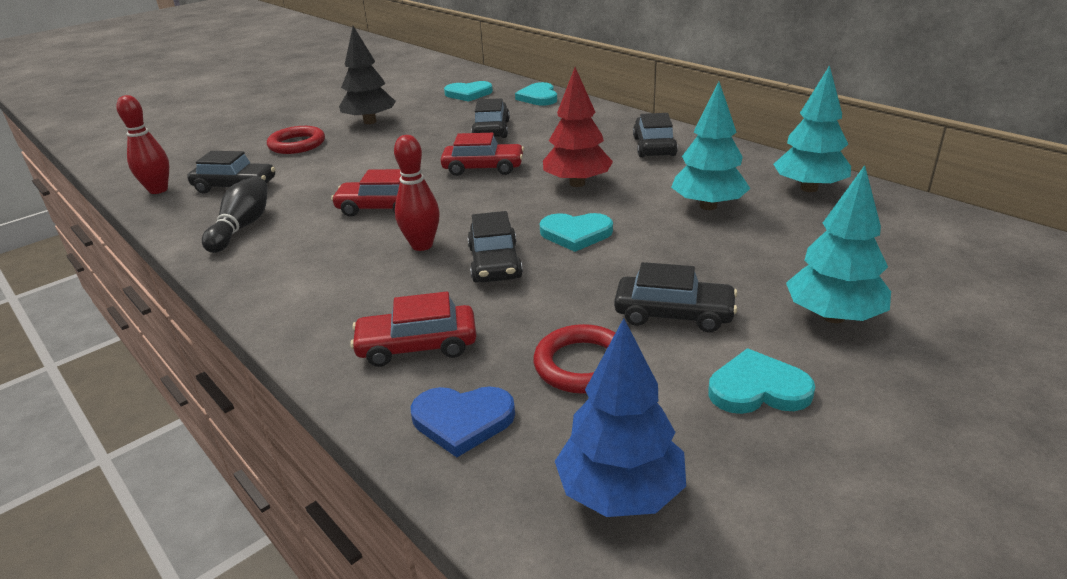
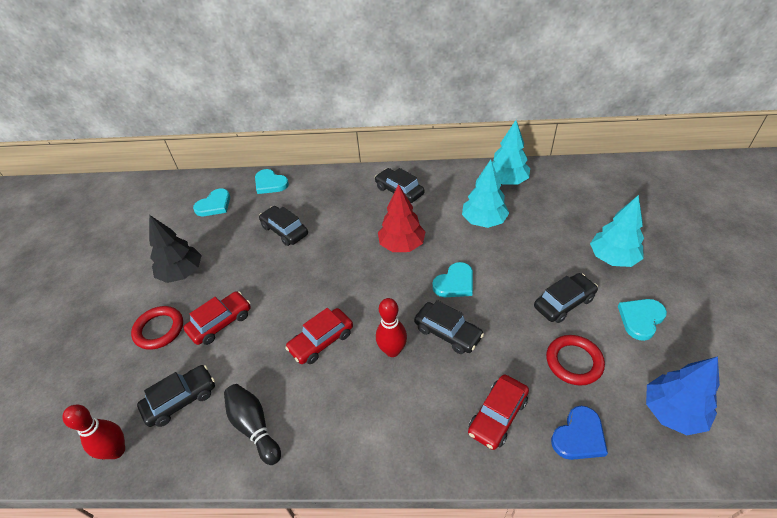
camera: 45 degrees left, 15 degrees up
red car [441,133,524,176] -> red car moved to [183,291,251,345]

